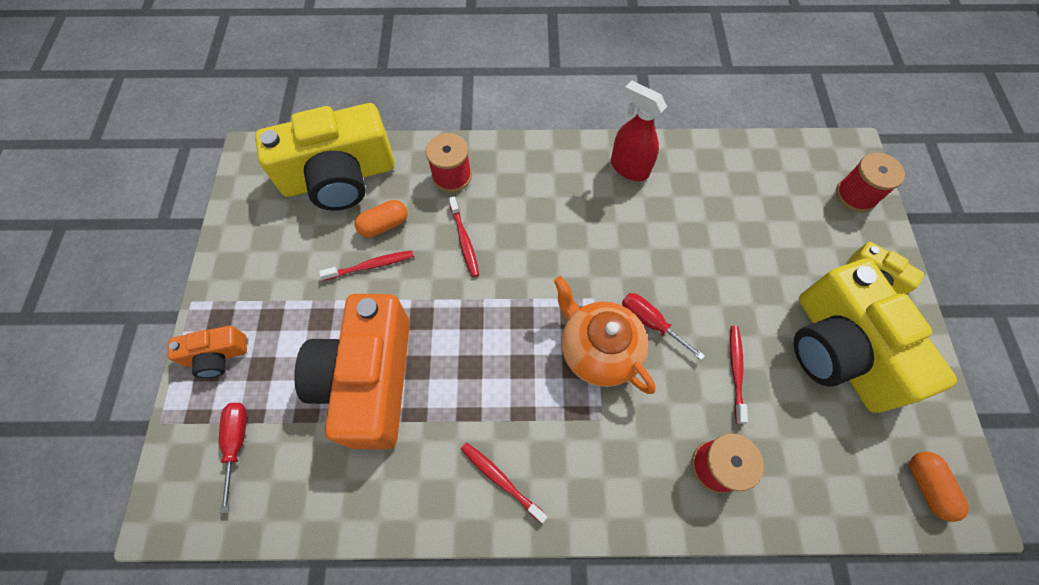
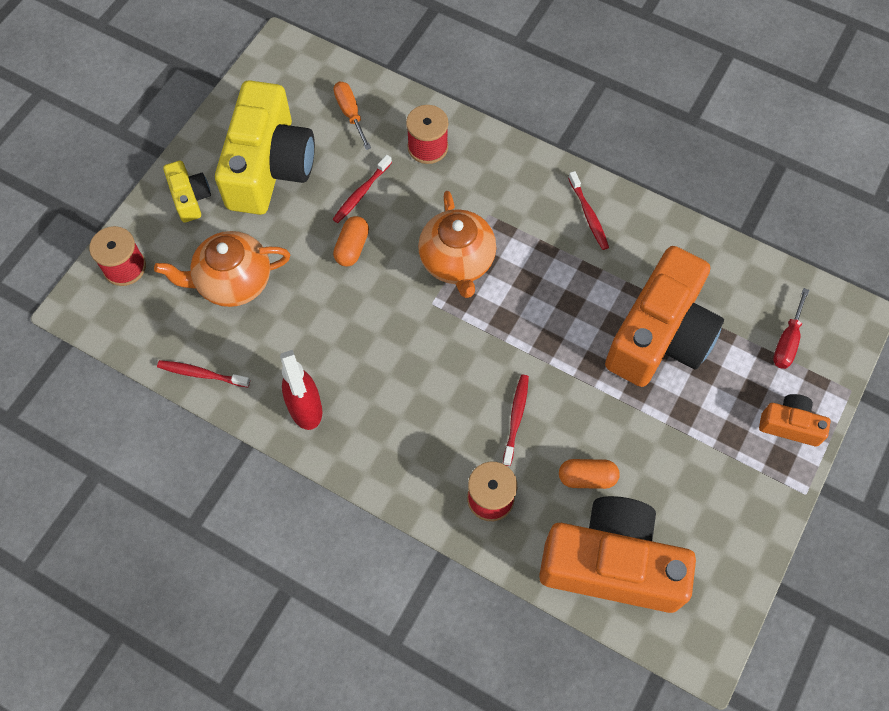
camera: 150 degrees left, 0 degrees up
yellow camera [255,103,395,211] -> orange camera [539,496,696,613]
red toothbrush [319,250,413,281] -> red toothbrush moved to [157,360,250,388]
red screwdriver [622,293,705,360] -> none
orange capsule [910,452,969,522] -> orange capsule moved to [333,216,369,267]
none -> orange teapot [154,231,290,307]
none -> orange screwdriver [333,82,371,150]

